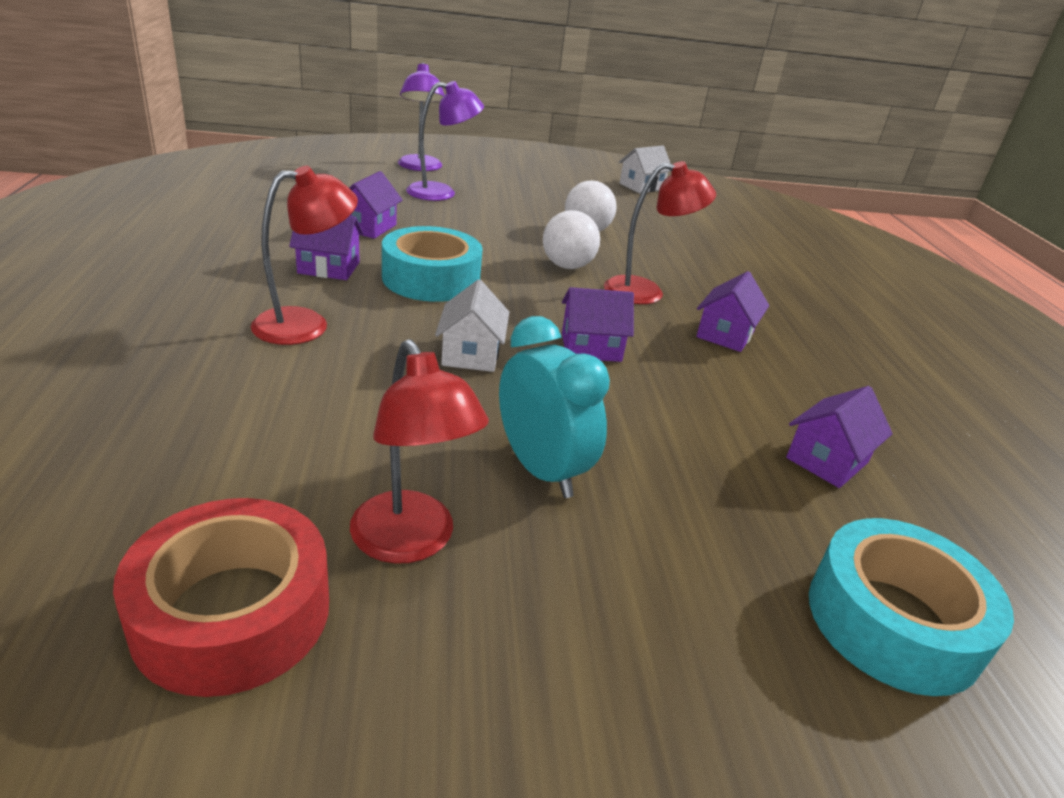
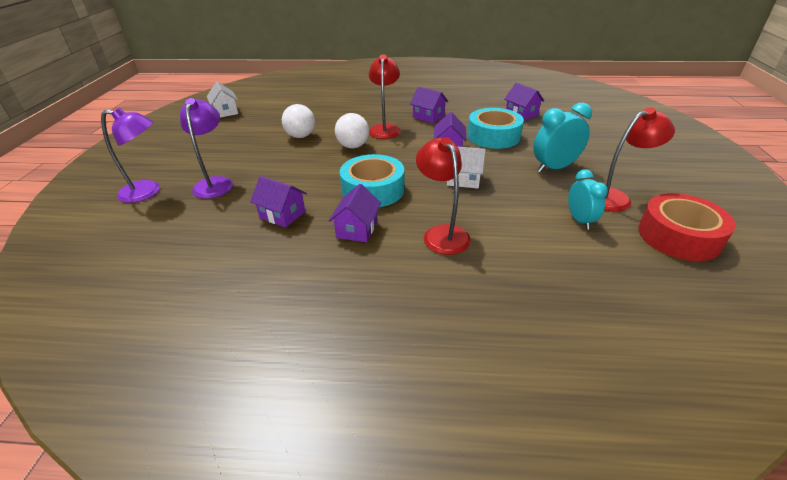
camera: 75 degrees left, 5 degrees up
turquoise tape [809,518,1014,696] -> turquoise tape moved to [467,108,524,149]
none -> turquoise clock [568,169,608,229]

